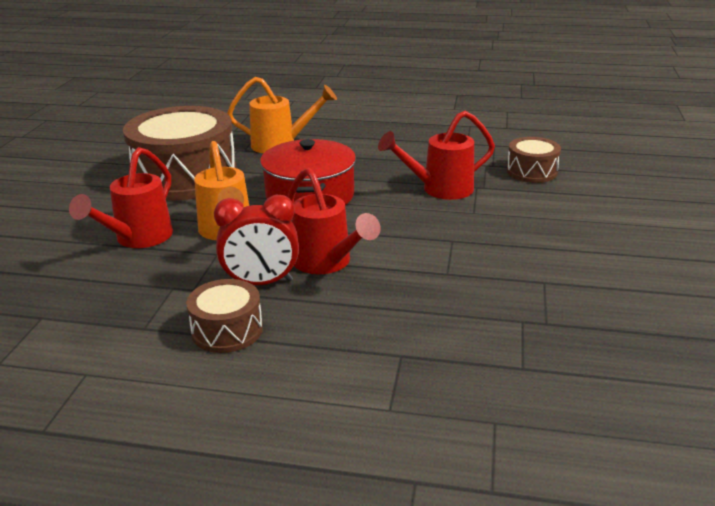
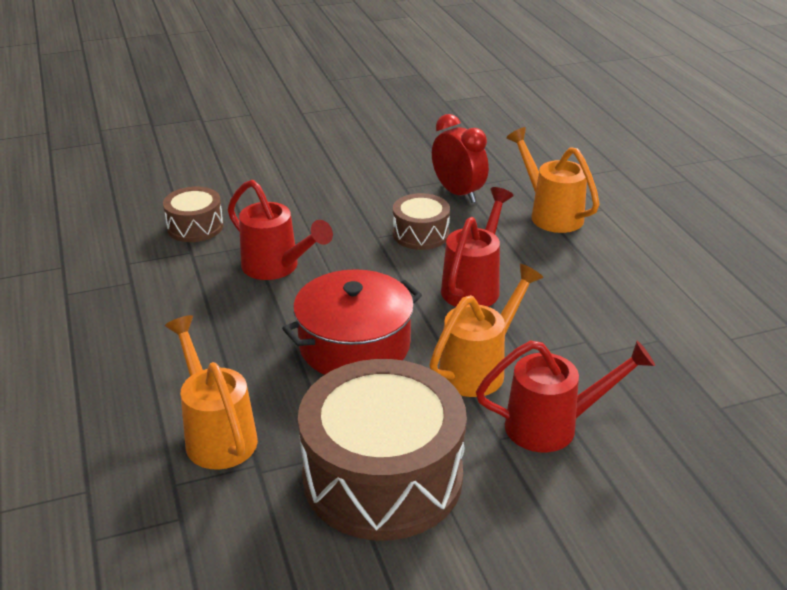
camera: 120 degrees left, 5 degrees up
brown drum [186,279,263,353] -> brown drum moved to [393,193,450,250]
red clock [214,195,299,285] -> red clock moved to [432,114,489,203]
none -> orange watering can [506,127,600,233]

